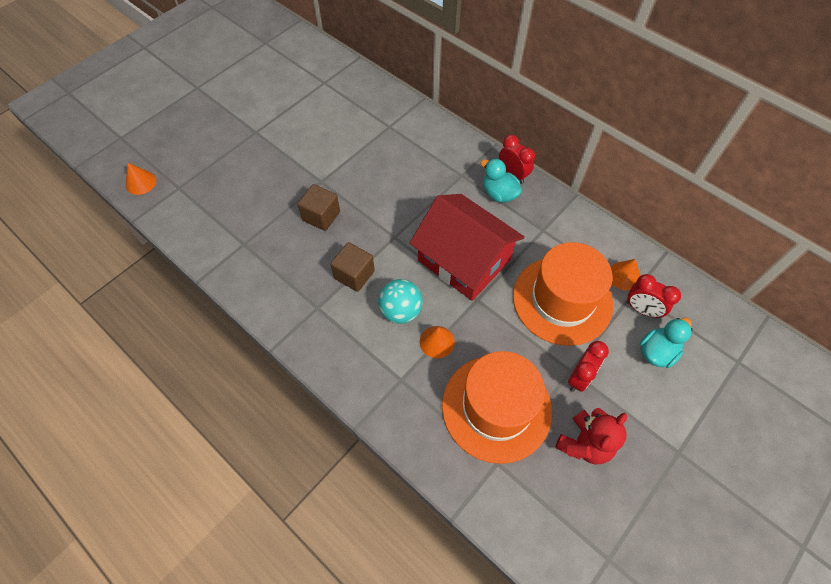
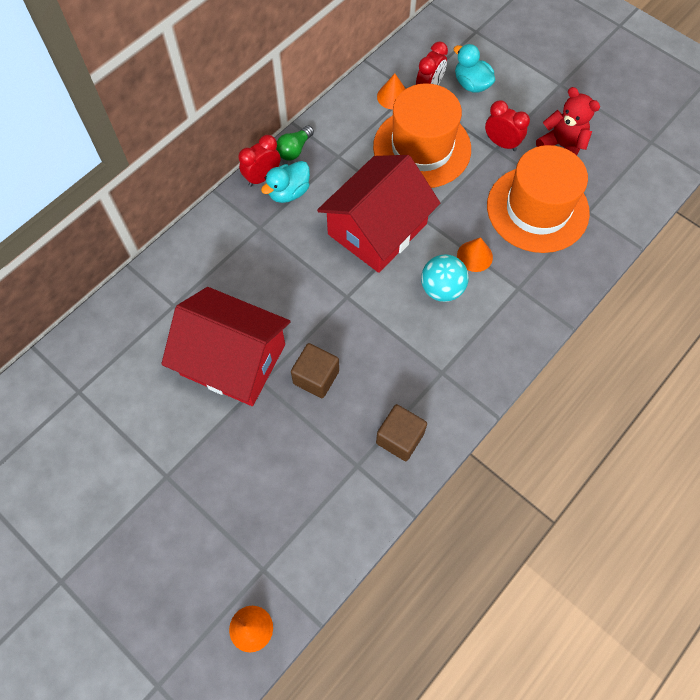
camera: 90 degrees left, 5 degrees up
brown cube [330,242,375,292] -> brown cube moved to [376,404,427,461]
none -> red house [161,287,290,406]
none -> green light bulb [276,125,314,161]

